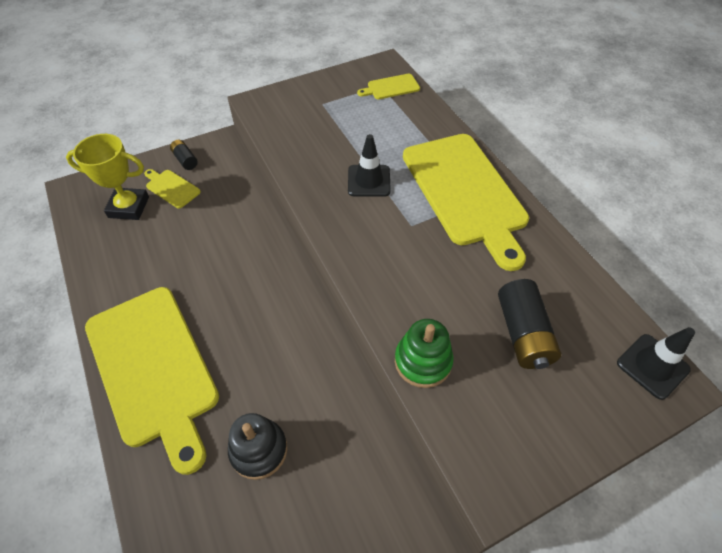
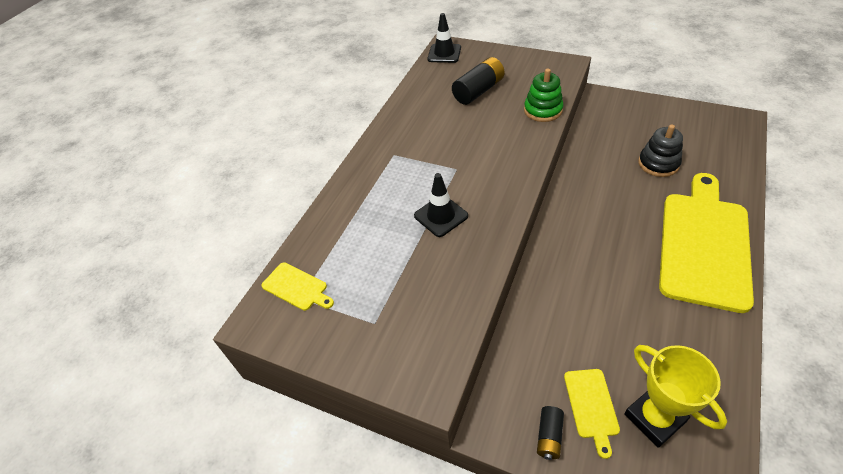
camera: 125 degrees left, 5 degrees down
yellow cutting board [403,134,529,271] -> none

